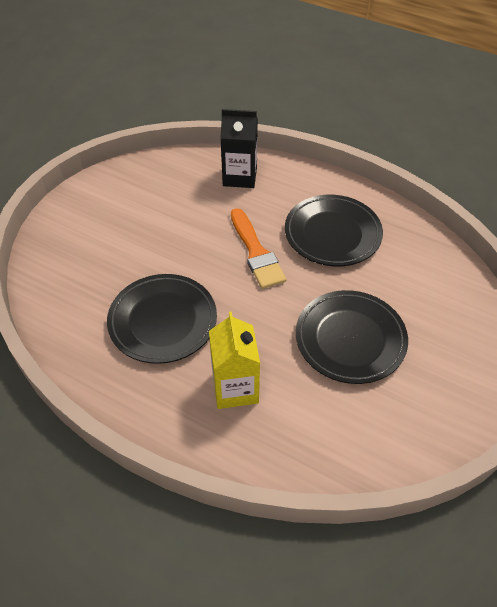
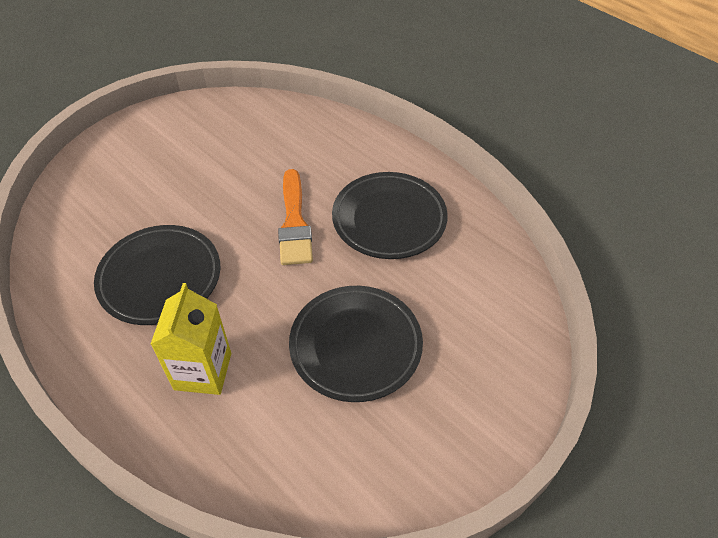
camera: 15 degrees right, 0 degrees up
black carton [220,109,258,188] -> none

